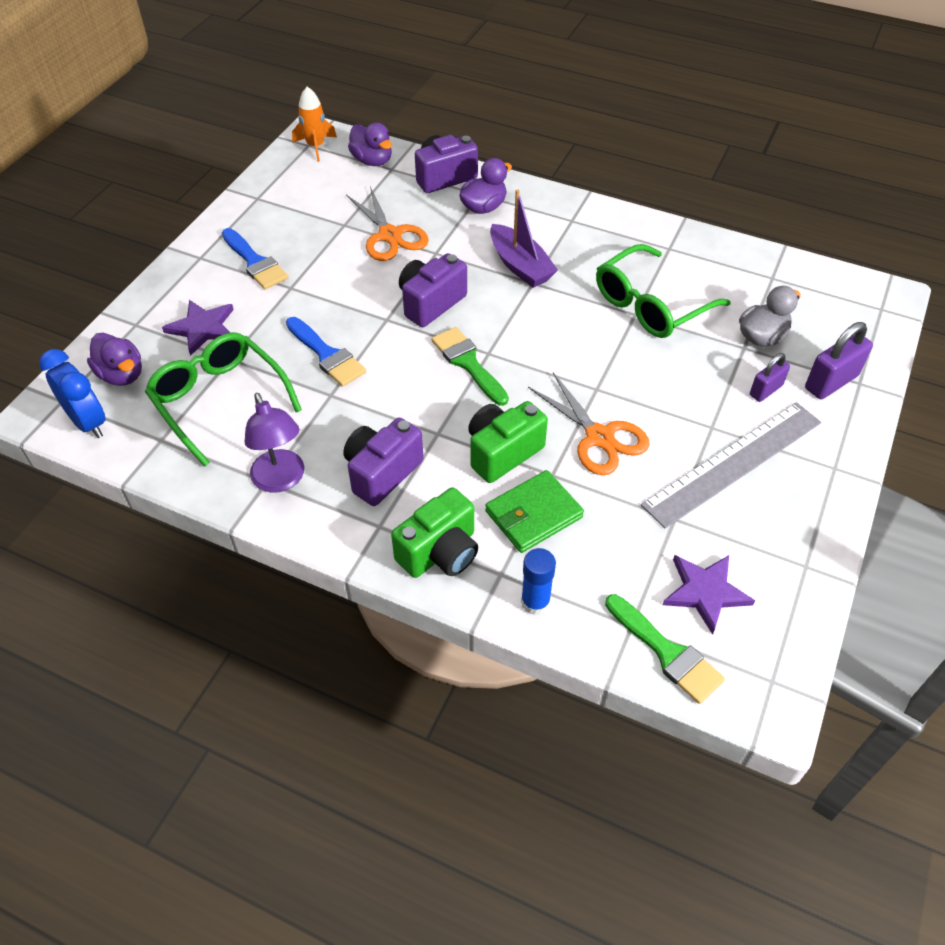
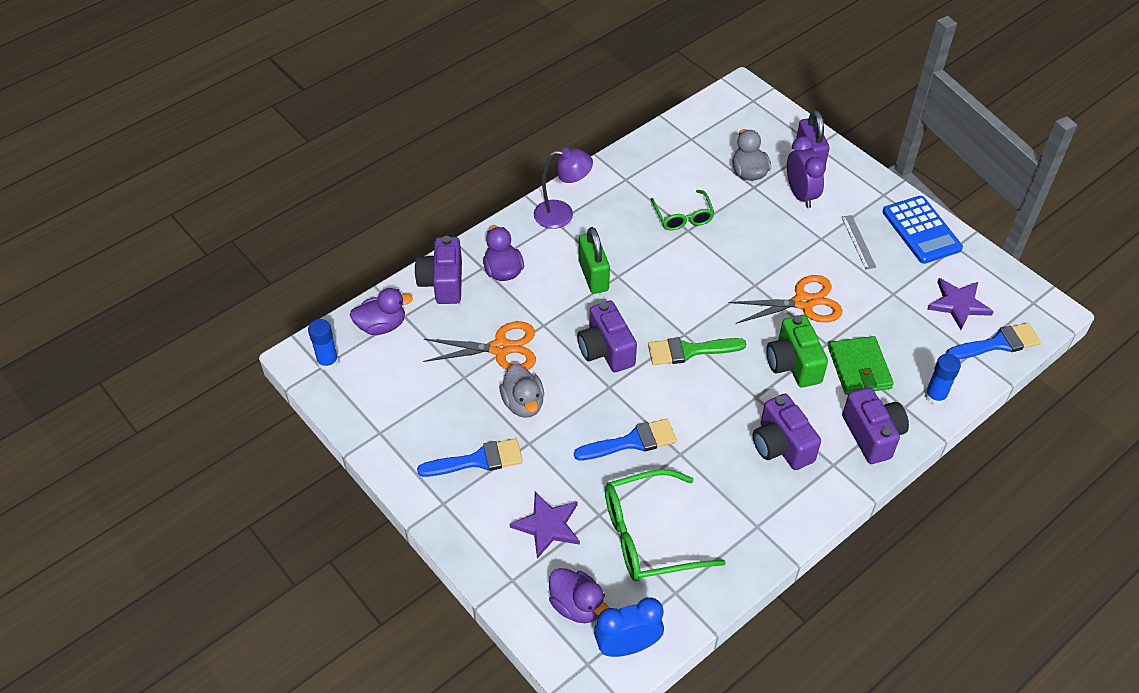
camera: 65 degrees left, 0 degrees up
purple duck [87,333,142,386] -> purple duck turned 60 degrees clockwise [549,568,609,623]
purple lamp [245,393,304,493] -> purple lamp moved to [534,148,593,229]
orange rocket [292,87,337,162] -> blue glue stick [308,319,339,371]
green camera [391,487,478,578] -> purple camera [842,387,909,464]
purple boat [490,189,558,288] -> green padlock [579,227,610,294]
green glasses [596,244,731,338] -> green glasses [650,190,714,231], size x0.60
green brush [605,594,725,704] -> blue brush [946,323,1041,360]
grey ruler [641,402,821,528] -> grey ruler [842,215,876,270], size x0.44
purple padlock [750,353,790,402] -> purple clock [787,136,826,208]
none -> grey duck [500,364,544,418]
none -> blue calculator [882,196,963,264]

